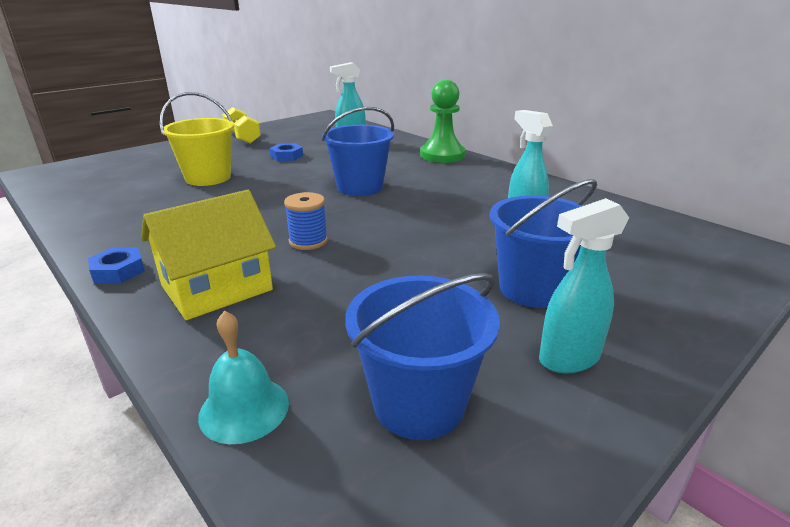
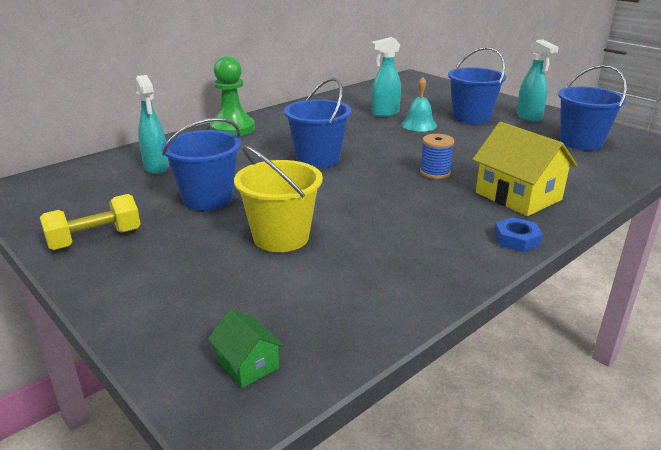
camera: 90 degrees left, 0 degrees up
turquoise bell [198,311,289,444] -> turquoise bell moved to [401,77,437,132]
blue nut [270,143,303,161] -> blue bucket [162,118,241,211]
none -> green house [208,309,284,388]

